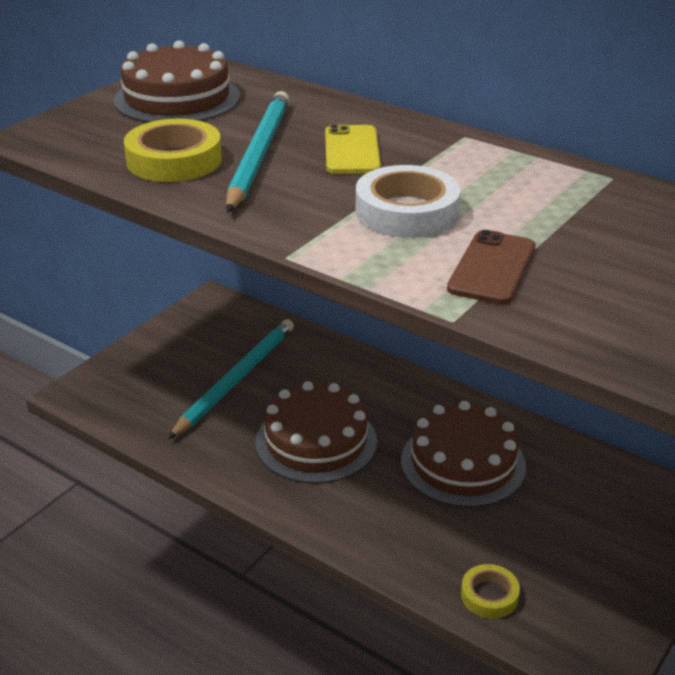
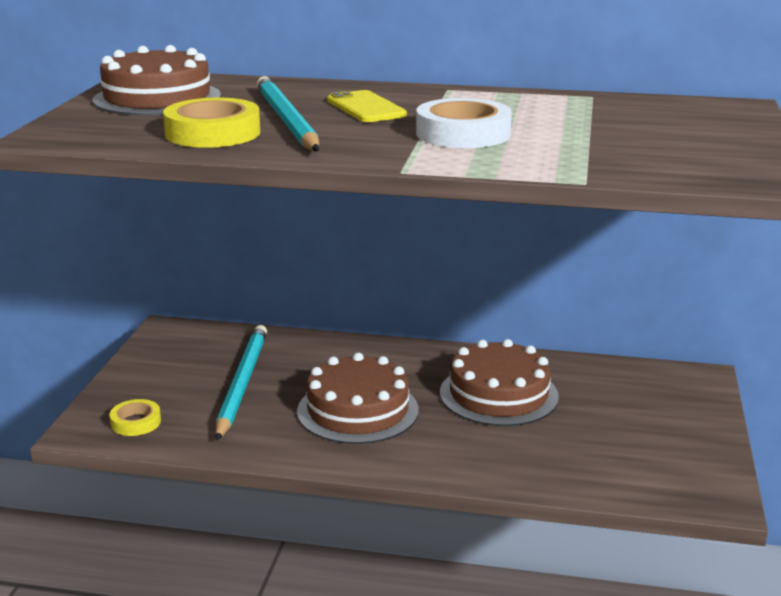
camera: 25 degrees left, 10 degrees down
brown phone [447,230,536,304] -> none
yellow tape [461,564,520,619] -> yellow tape moved to [110,399,161,436]

